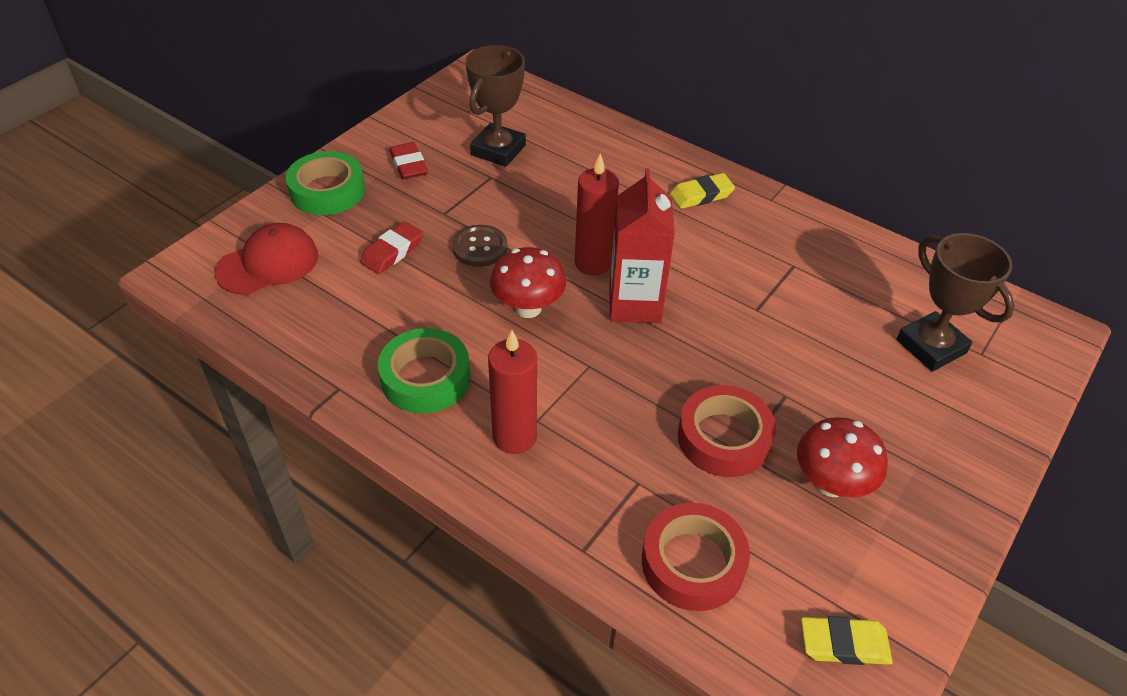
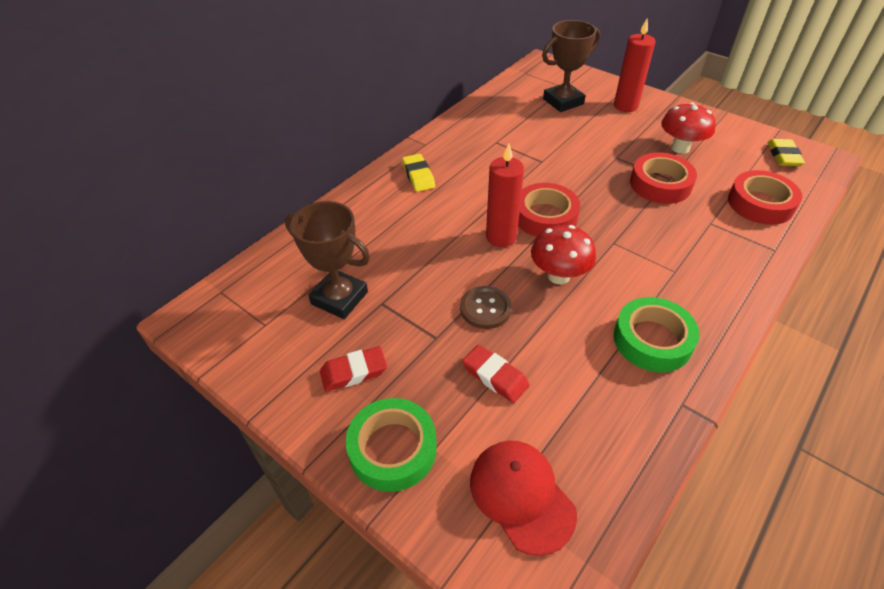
camera: 85 degrees left, 0 degrees up
red candle [488,330,537,454] -> red candle moved to [614,18,655,112]
red carton [609,168,675,323] -> red tape [518,183,580,237]

